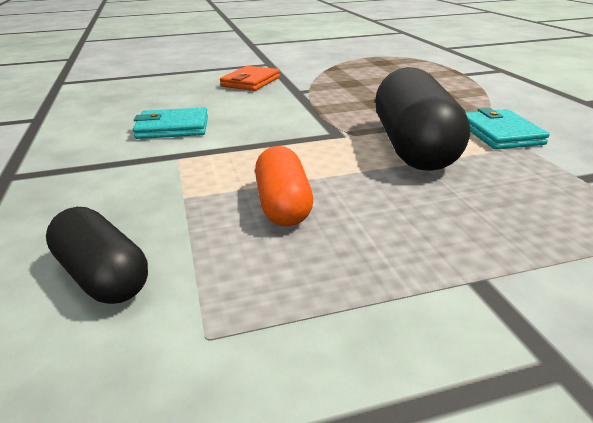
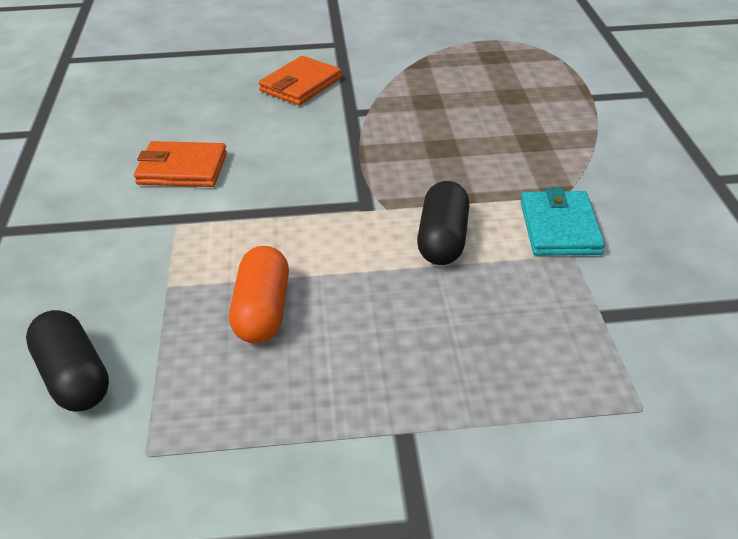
camera: 10 degrees right, 10 degrees up
turquoise wallet [133,107,208,139] -> orange wallet [134,141,227,187]
black capsule [375,67,470,171] -> black capsule [417,181,469,265], size x0.58

